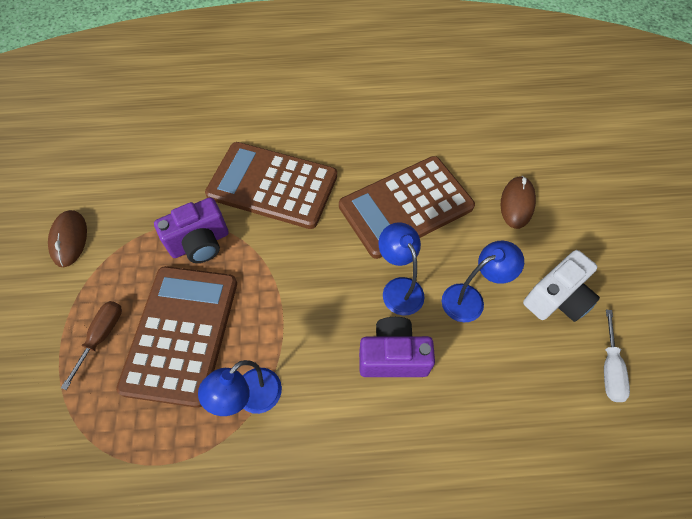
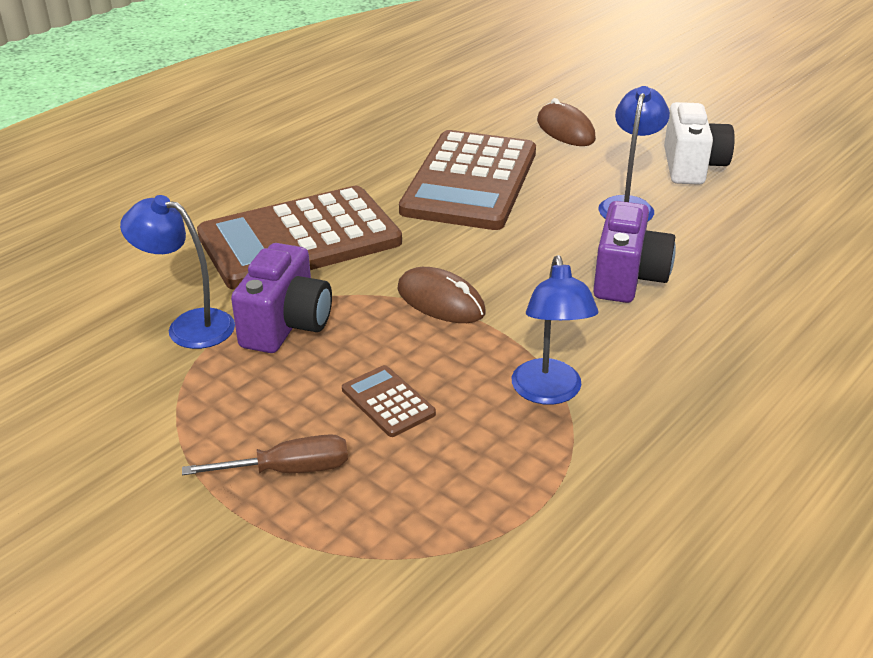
camera: 45 degrees left, 25 degrees down
brown mouse [48,210,87,267] -> brown mouse moved to [398,267,486,323]
brown screwdriver [61,301,122,390] -> brown screwdriver turned 105 degrees clockwise [182,434,348,475]
brown calculator [116,266,237,408] -> brown calculator [342,365,436,437], size x0.41
purple camera [359,317,435,377] -> purple camera turned 150 degrees clockwise [593,201,676,303]
blue lamp [378,223,425,315] -> blue lamp moved to [120,195,235,349]
white screwdriver [604,309,630,402] -> none

